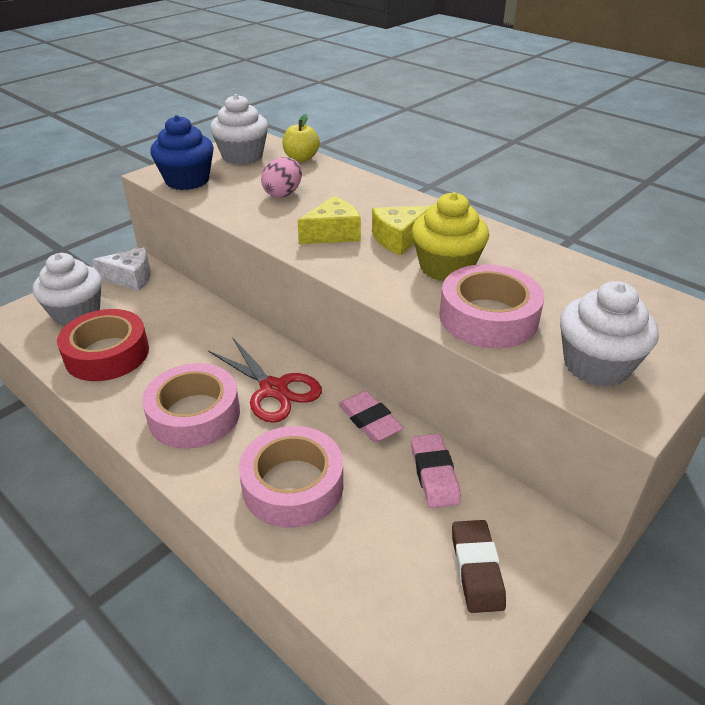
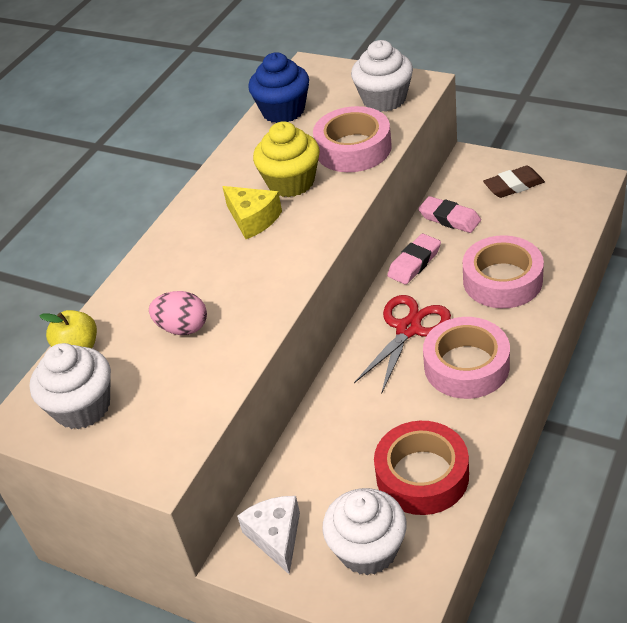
camera: 100 degrees left, 5 degrees up
blue cupcake [150,115,214,190] -> blue cupcake moved to [248,52,309,123]
yellow cheese [297,196,361,244] -> none
pink eraser [411,434,461,508] -> pink eraser turned 60 degrees clockwise [418,196,481,233]

